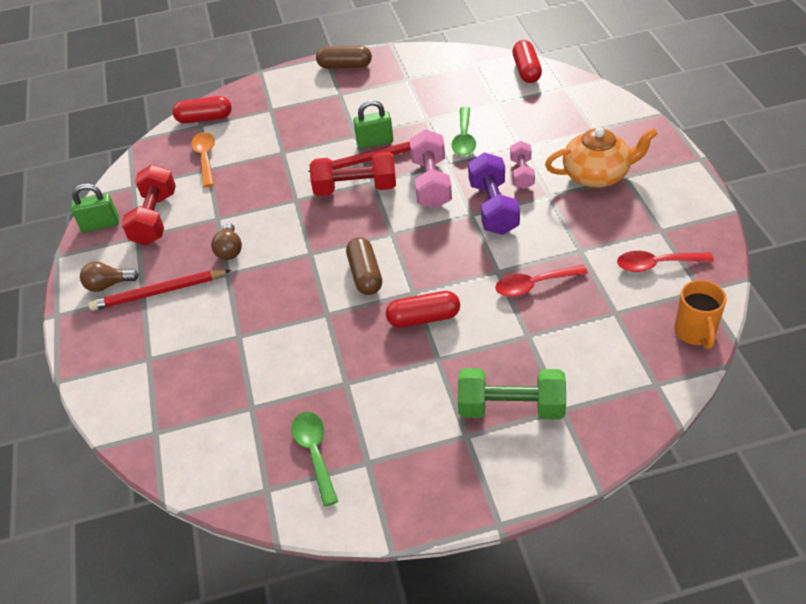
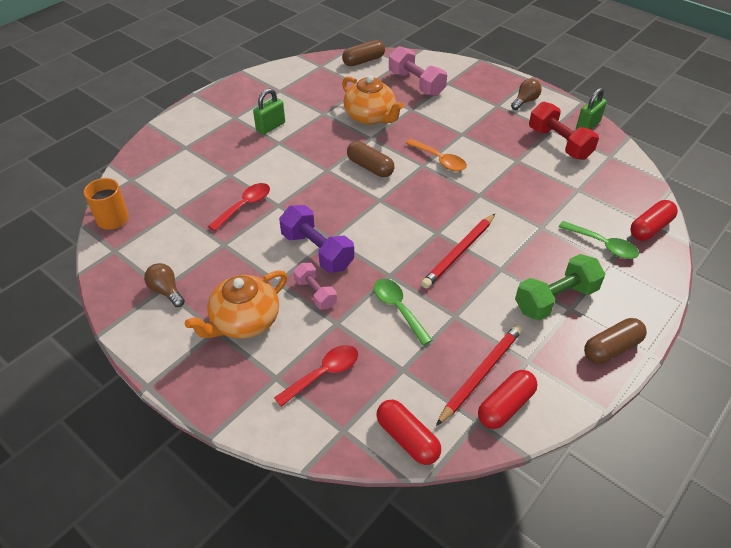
camera: 140 degrees right, 0 degrees up
red pencil [88,270,231,311] -> red pencil moved to [436,324,523,426]
orange spoon [191,132,215,187] -> orange spoon moved to [406,139,467,171]
brown light bulb [211,223,242,260] -> brown light bulb moved to [144,263,185,307]
green spoon [292,411,338,506] -> green spoon moved to [559,221,639,259]
red dumbbell [310,152,396,196] -> none
green padlock [353,100,393,149] -> green padlock moved to [253,88,285,135]
red capsule [386,291,460,328] -> red capsule moved to [478,370,538,429]
pink dumbbell [410,129,452,209] -> pink dumbbell moved to [389,46,447,96]
green dumbbell [458,368,566,420] -> green dumbbell moved to [515,254,605,321]
red spoon [617,251,714,272] -> red spoon moved to [274,345,358,407]
none -> brown capsule [342,40,385,66]
none -> orange teapot [342,75,404,125]

